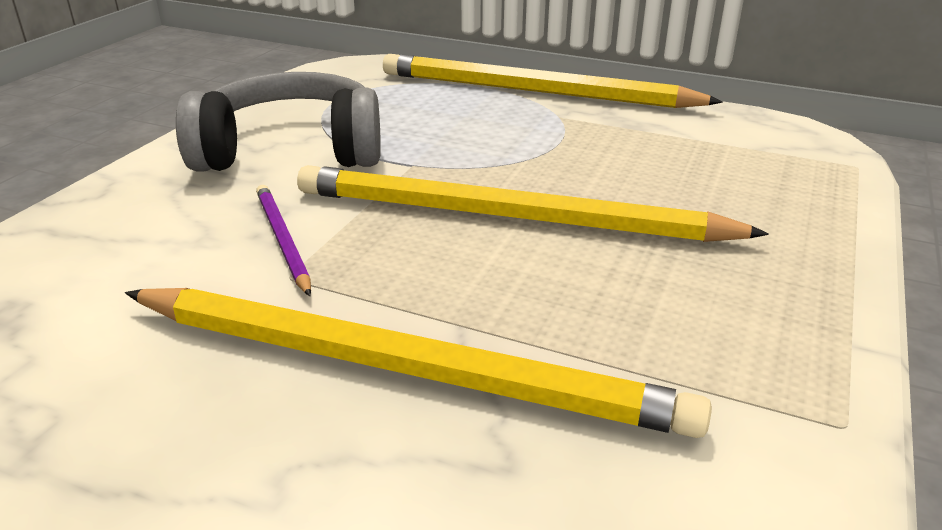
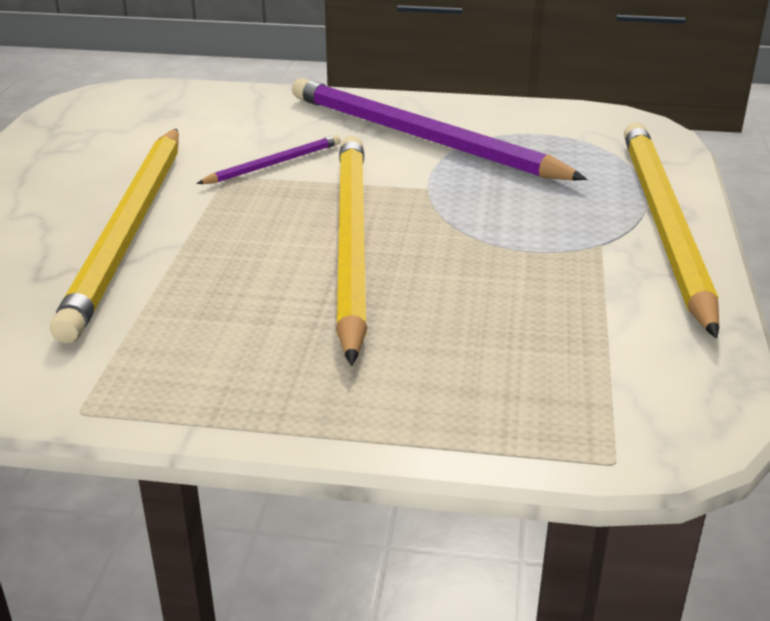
camera: 75 degrees right, 0 degrees up
grey headphones [176,72,381,172] -> purple pencil [292,78,587,181]

